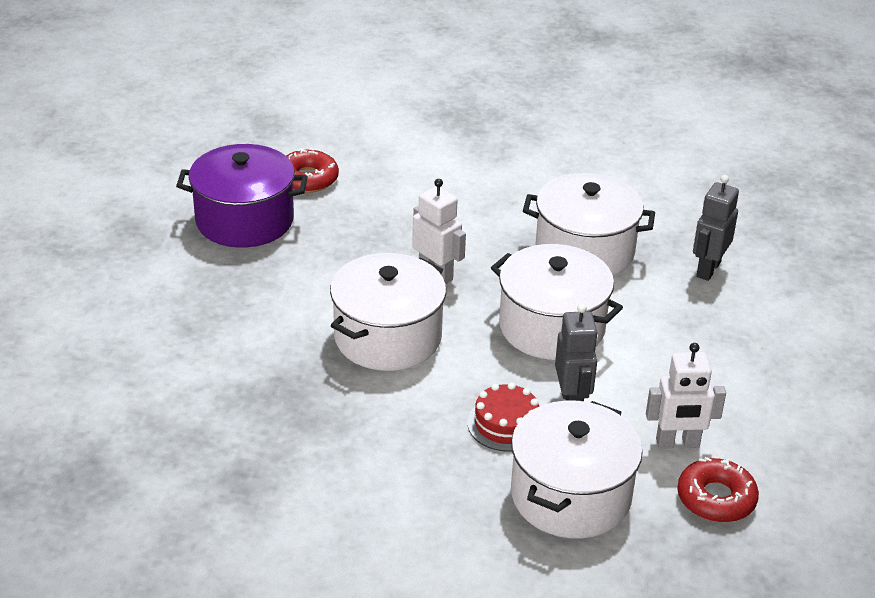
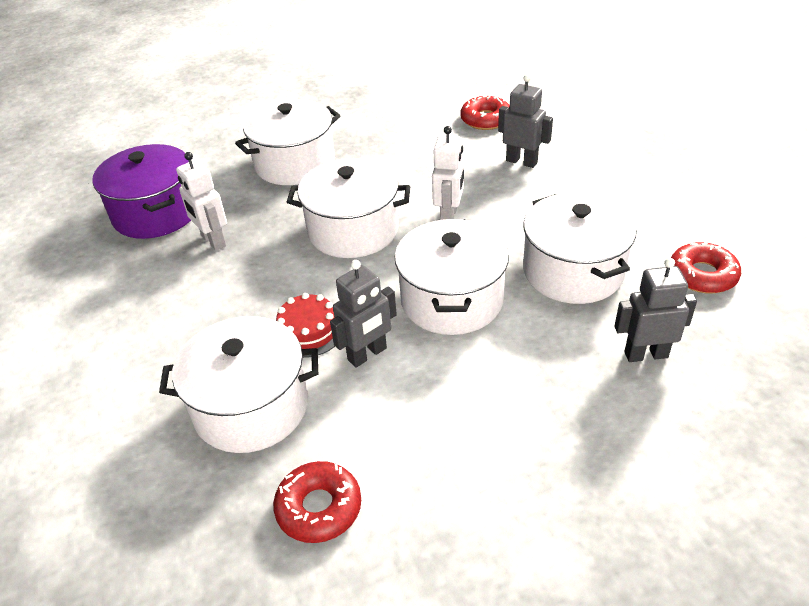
camera: 60 degrees right, 5 degrees up
purple pot [176,144,308,248] -> purple pot moved to [92,144,191,239]
white robot [646,343,726,449] -> white robot moved to [176,152,227,251]
none -> white pot [235,99,341,185]
none -> grey robot [498,74,553,168]
none -> red donut [671,242,741,293]

